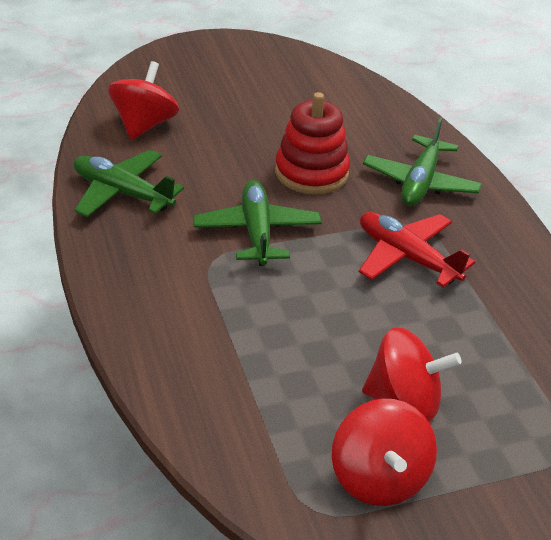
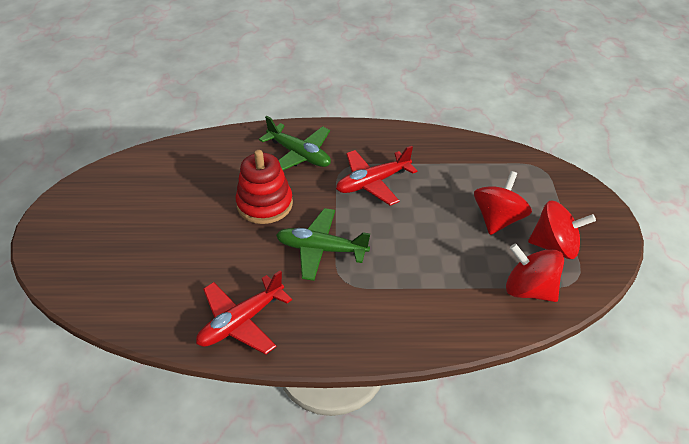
camera: 70 degrees left, 5 degrees up
green plane [74,150,184,217] -> red plane [196,271,292,355]
red spinning top [108,61,179,140] -> red spinning top moved to [506,243,564,302]

